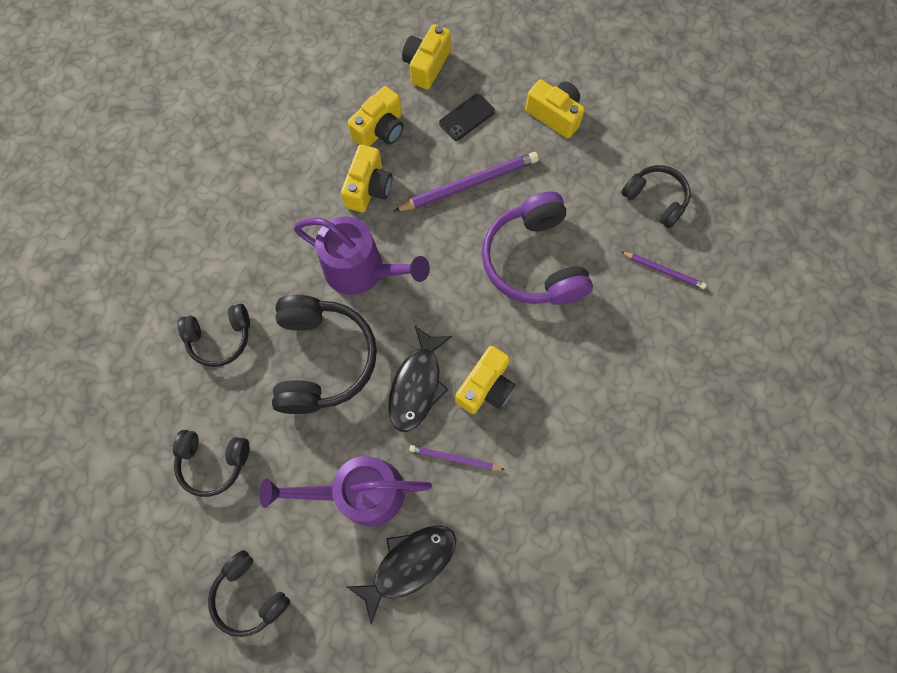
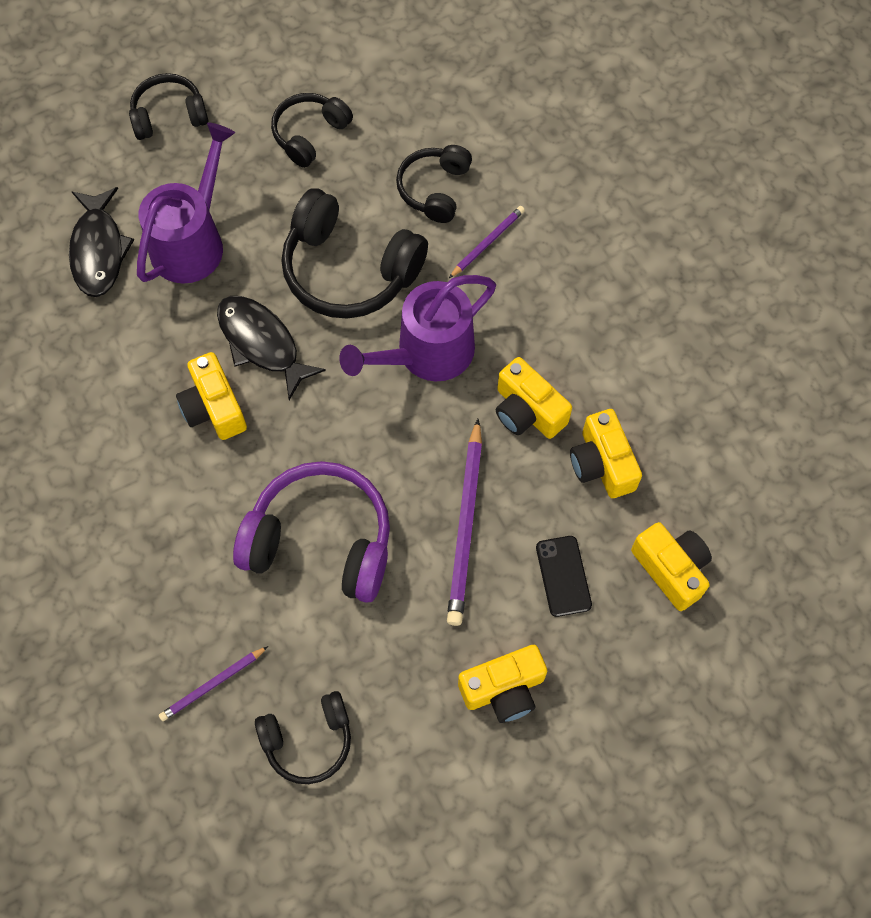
camera: 120 degrees right, 5 degrees down
purple pencil [409,445,505,470] -> purple pencil moved to [449,206,525,278]

